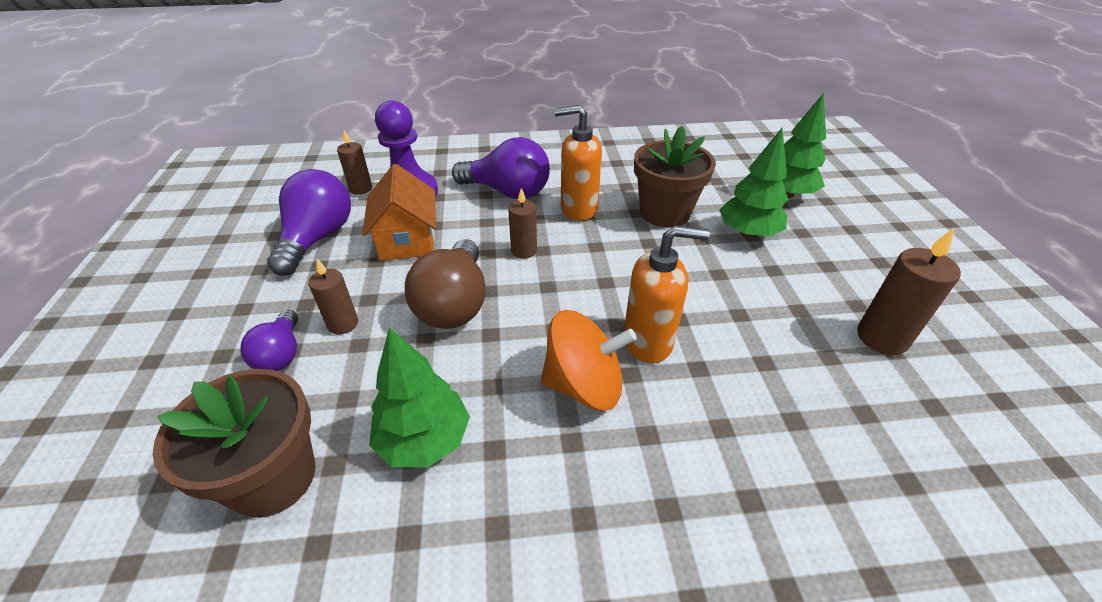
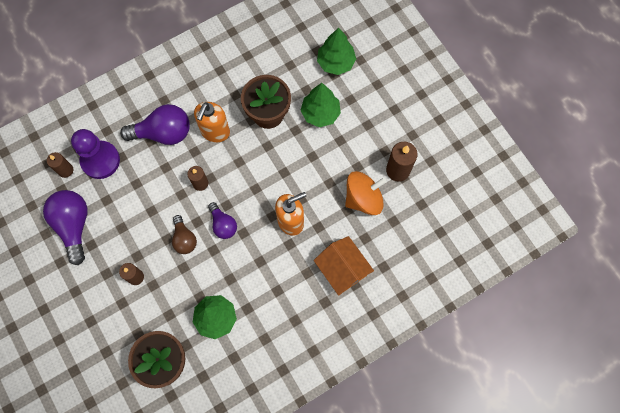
camera: 25 degrees left, 30 degrees up
purple light bulb [240,310,298,371] -> purple light bulb moved to [208,202,237,239]
orange house [362,164,436,261] -> orange house moved to [314,236,374,296]
brown light bulb [405,239,486,329] -> brown light bulb [172,215,197,254], size x0.59
orange spinning top [541,310,637,411] -> orange spinning top moved to [345,171,386,215]
orange soap dispenser [554,105,602,221] -> orange soap dispenser turned 45 degrees counterclockwise [194,102,230,142]

